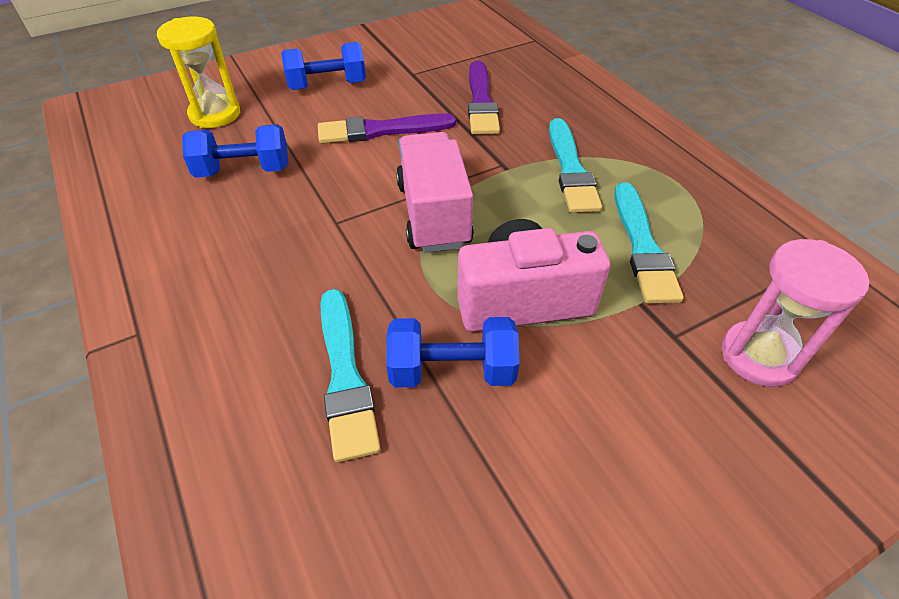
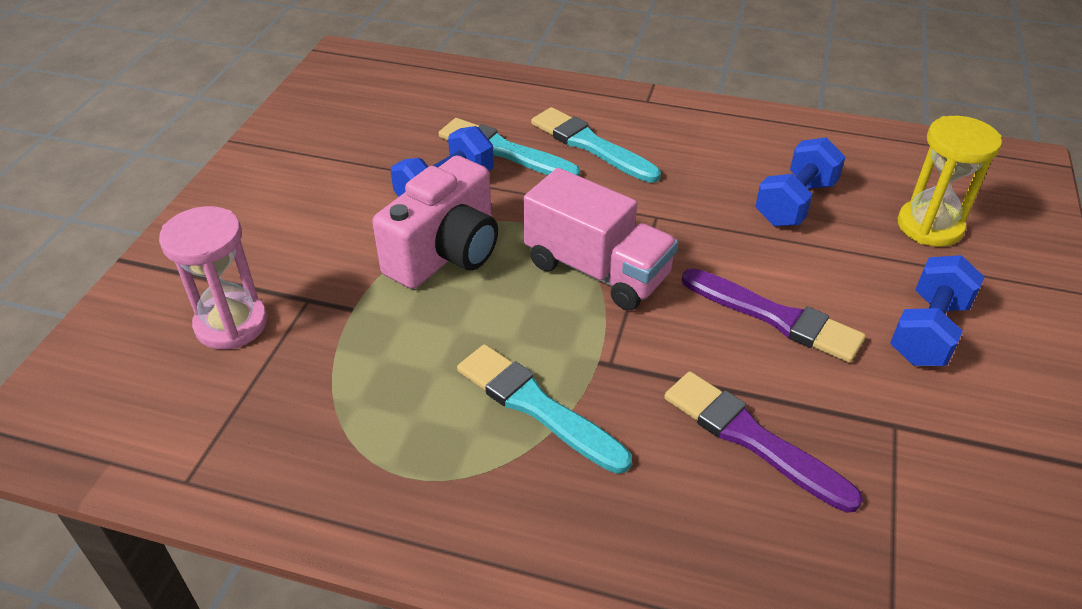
camera: 135 degrees right, 5 degrees down
purple brush [318,113,456,144] -> purple brush turned 90 degrees clockwise [682,268,866,363]
turquoise brush [614,182,684,304] -> turquoise brush moved to [531,107,661,183]

